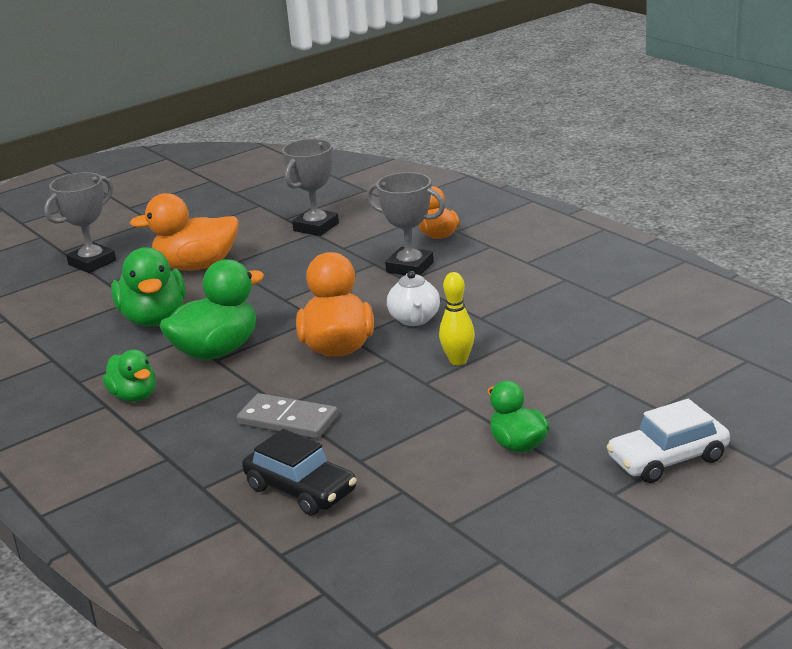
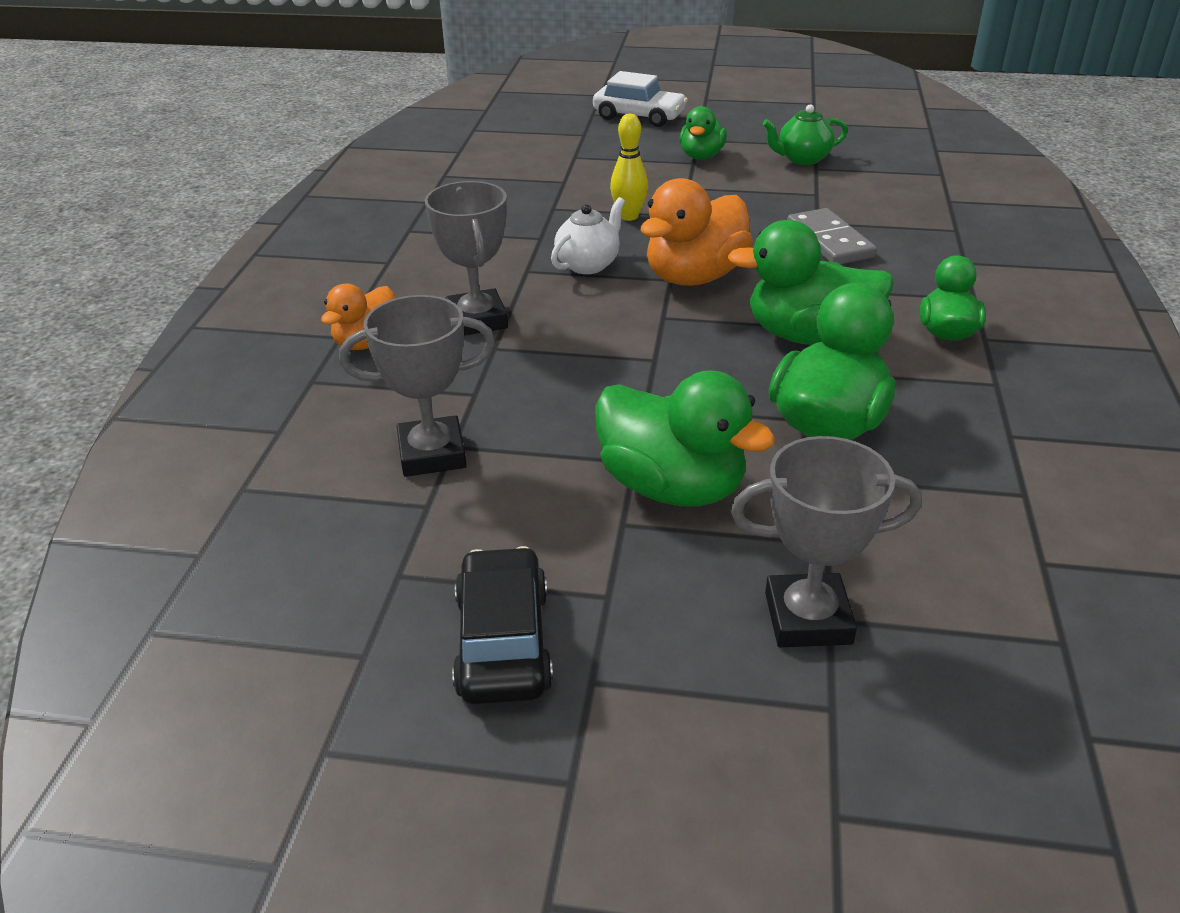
camera: 135 degrees left, 10 degrees up
orange duck [130,193,239,270] -> green duck [595,370,776,506]
black car [242,429,357,515] -> black car moved to [452,546,553,704]
none -> green teapot [763,104,848,165]

